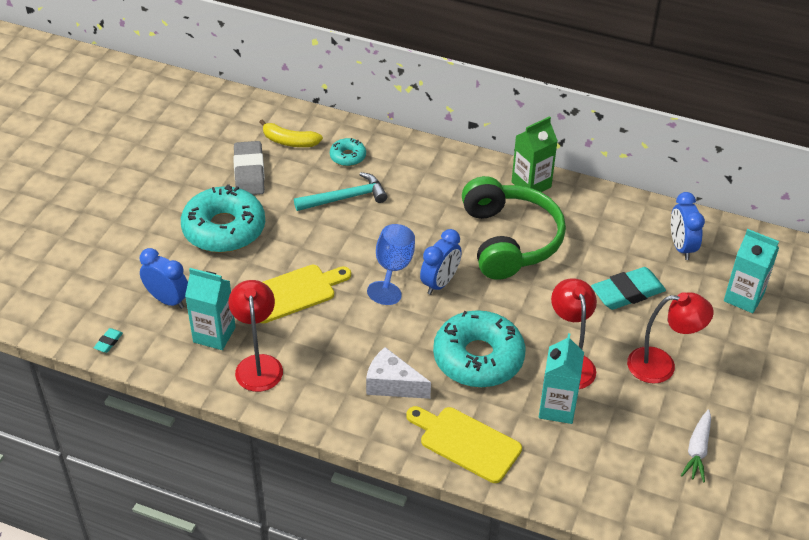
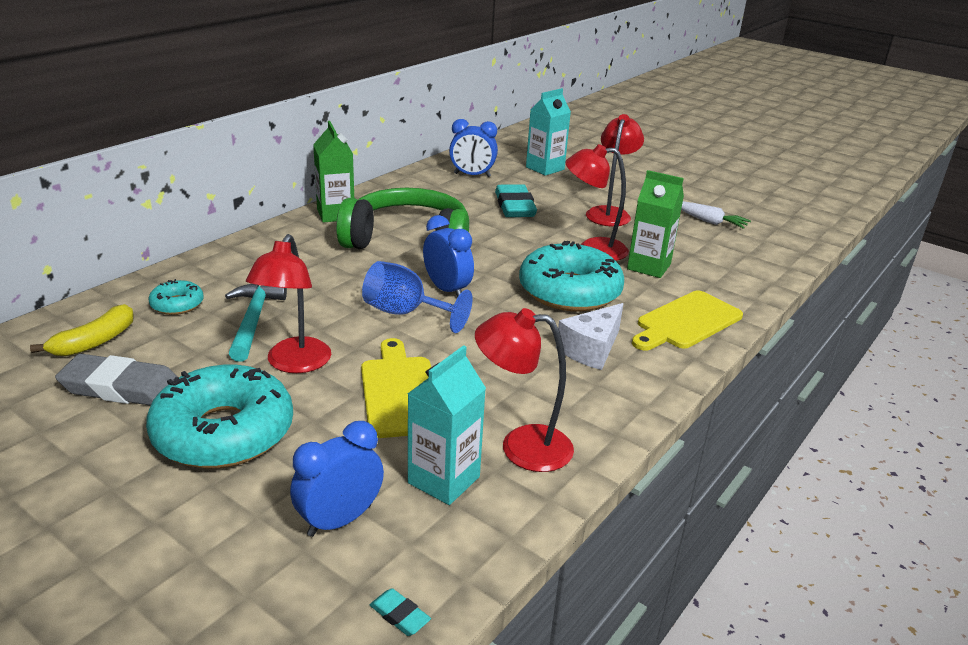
camera: 75 degrees left, 15 degrees down
turquoise carton [539,333,584,424] -> green carton [627,170,684,278]
none -> red lamp [246,234,331,373]

